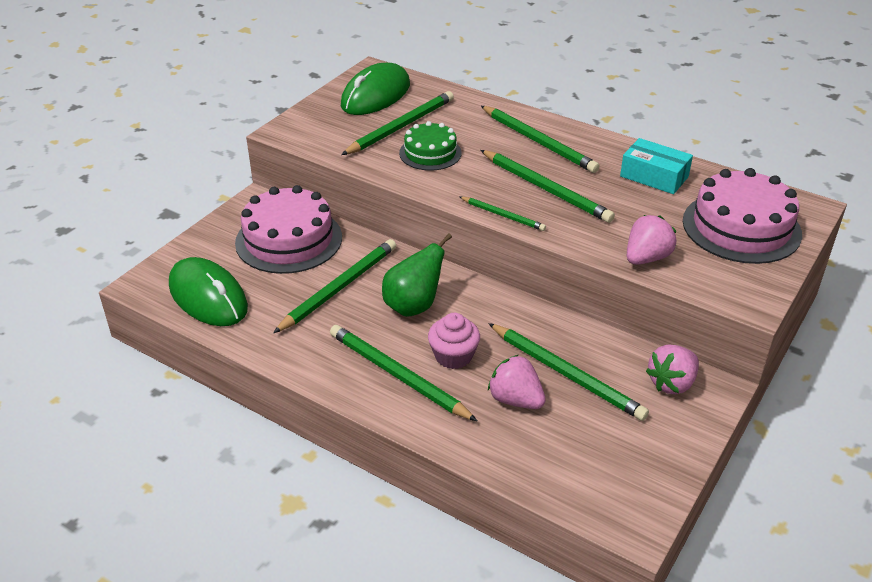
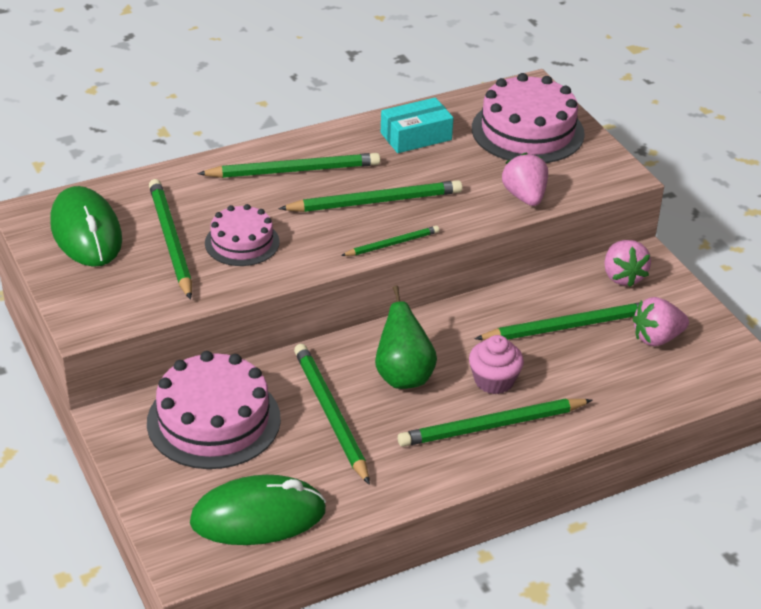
camera: 60 degrees left, 0 degrees up
green cake [399,121,462,171] -> pink cake [205,204,280,266]
pink strawberry [488,355,546,409] -> pink strawberry moved to [632,297,689,346]

